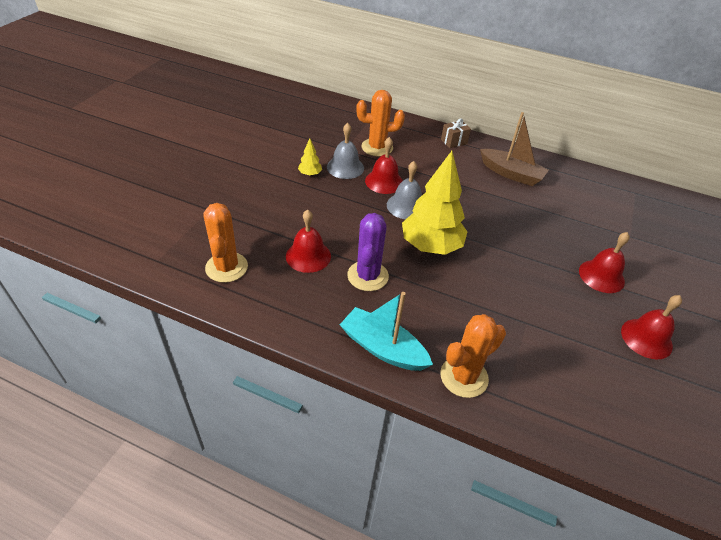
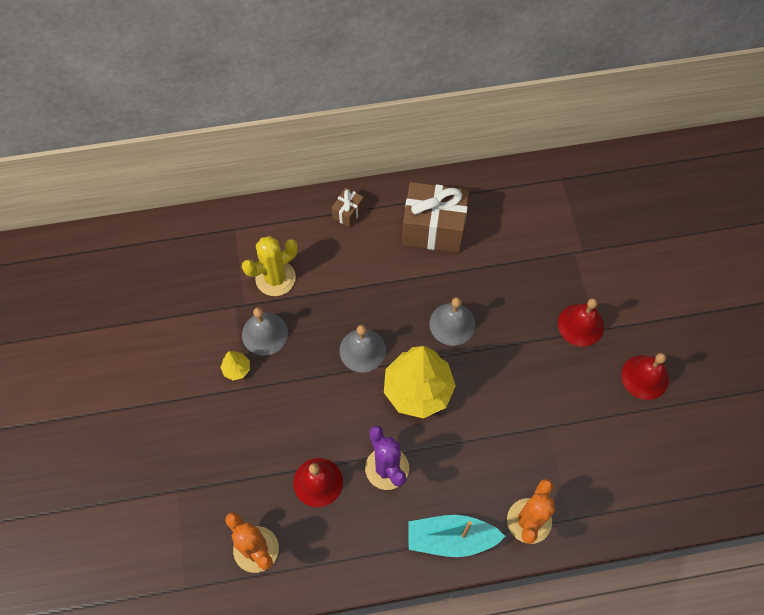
camera: 30 degrees left, 20 degrees up
orange cactus [356,90,405,157] -> yellow cactus [242,236,298,296]
red bell [365,137,403,194] -> none
brown boat [480,112,549,186] -> brown gift [402,182,469,253]
none -> grey bell [429,297,476,346]

